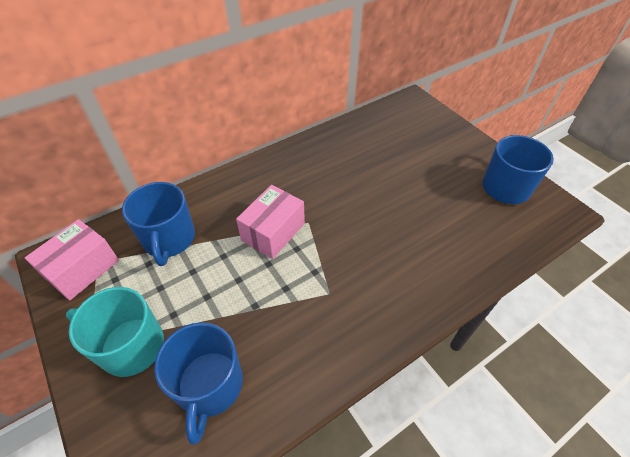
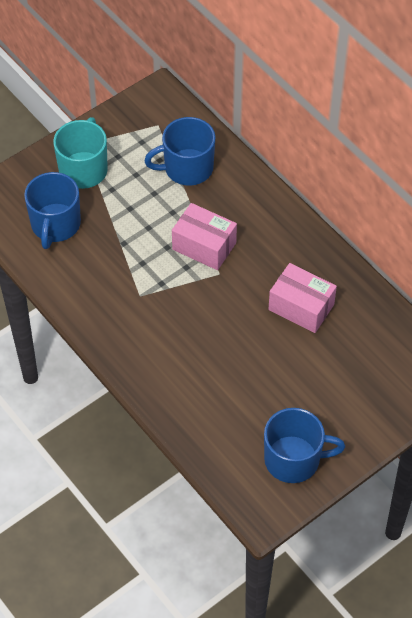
camera: 85 degrees right, 5 degrees up
pink box [25,219,119,300] -> pink box moved to [268,263,337,333]
blue mug [154,322,243,445] -> blue mug turned 75 degrees counterclockwise [24,172,81,249]

